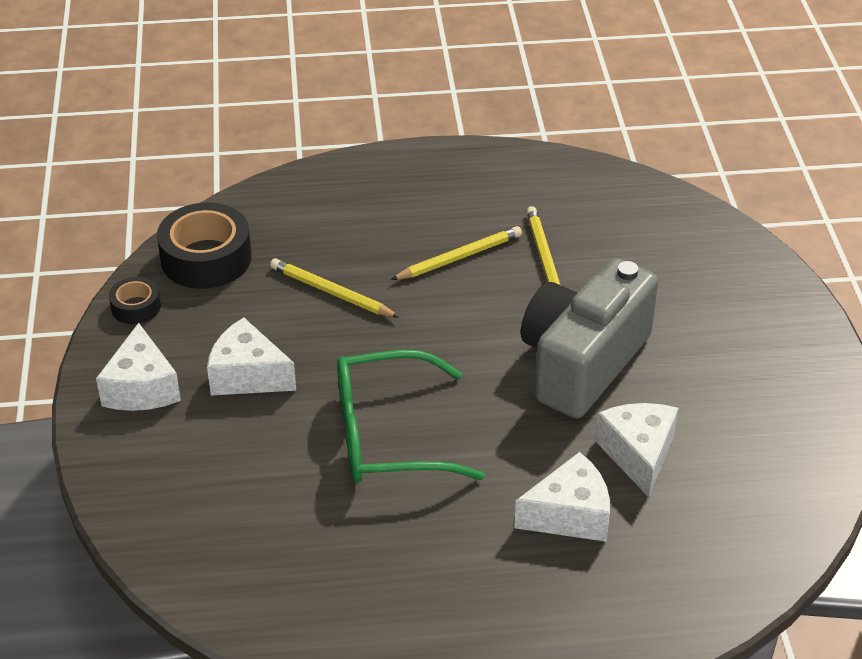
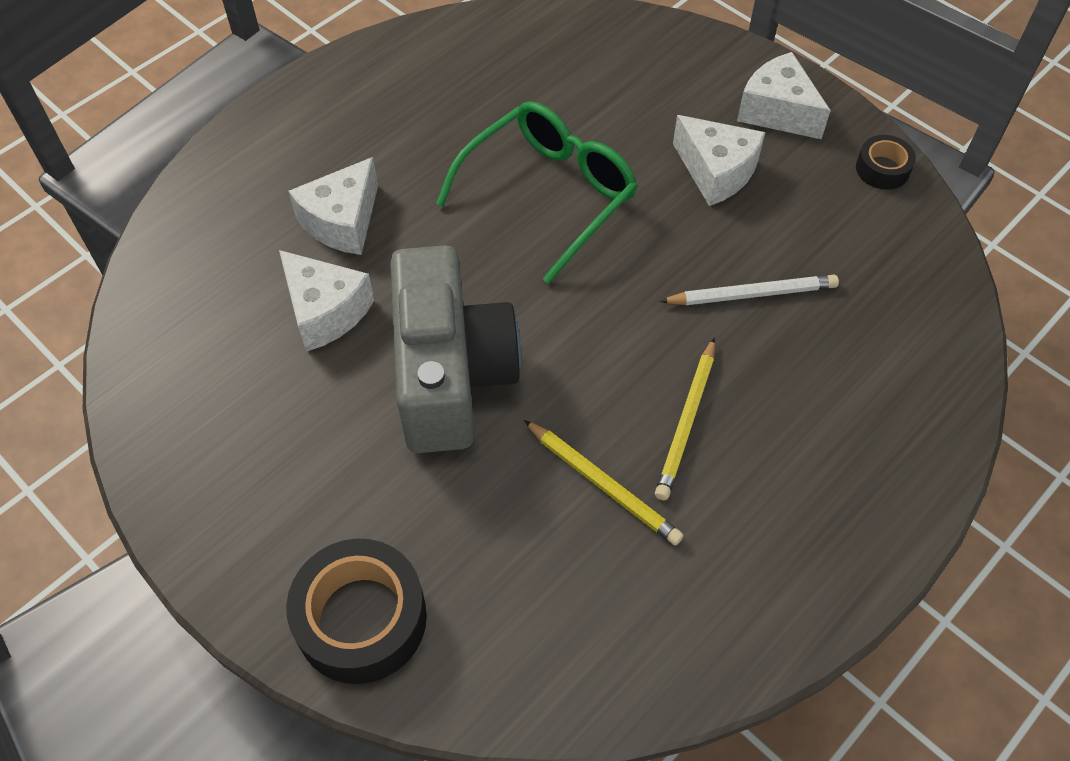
camera: 140 degrees right, 15 degrees up
black tape [157,203,252,289] -> black tape moved to [286,539,427,684]
white cheese [207,318,296,395] -> white cheese turned 60 degrees clockwise [673,115,765,206]
yellow pencil [270,258,400,318] -> white pencil [659,275,839,305]

